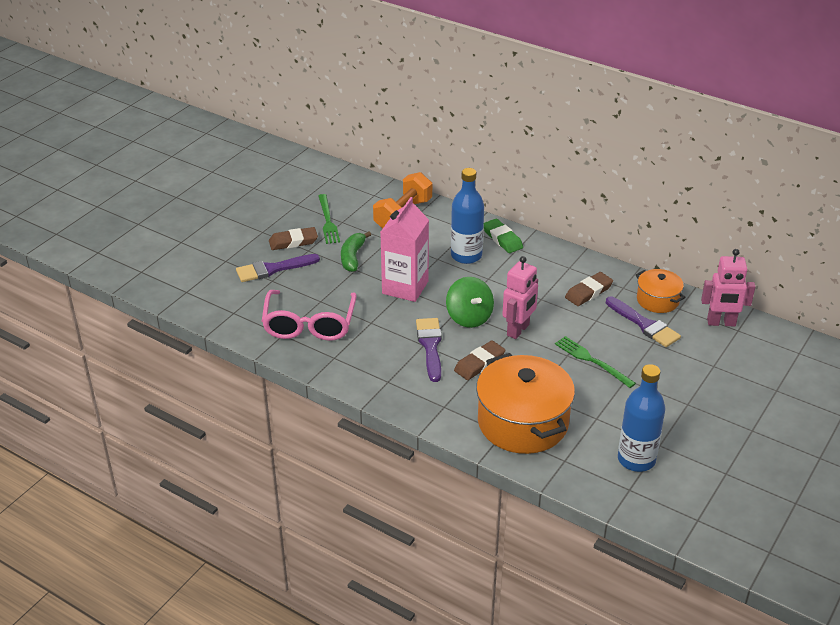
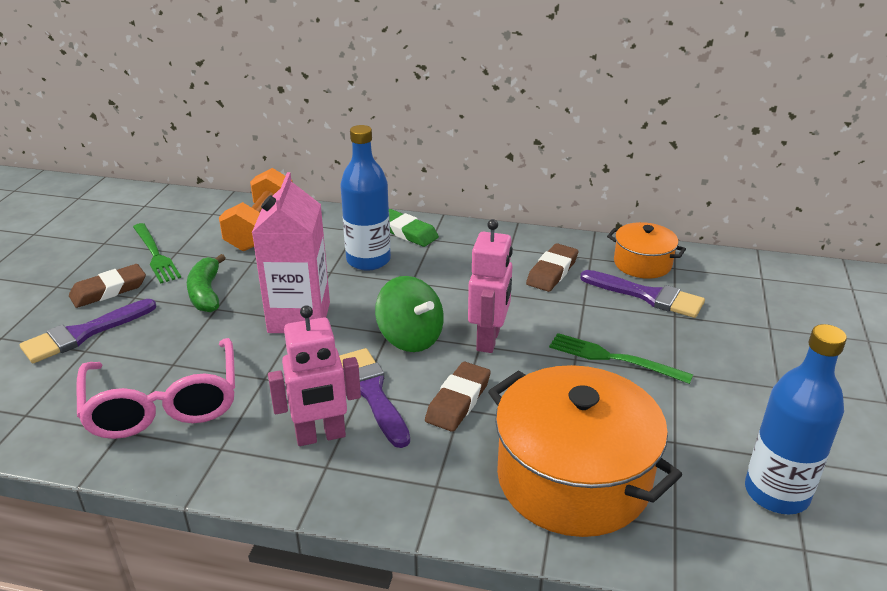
camera: 20 degrees left, 5 degrees down
pink robot [701,249,756,327] -> pink robot moved to [268,305,361,446]

